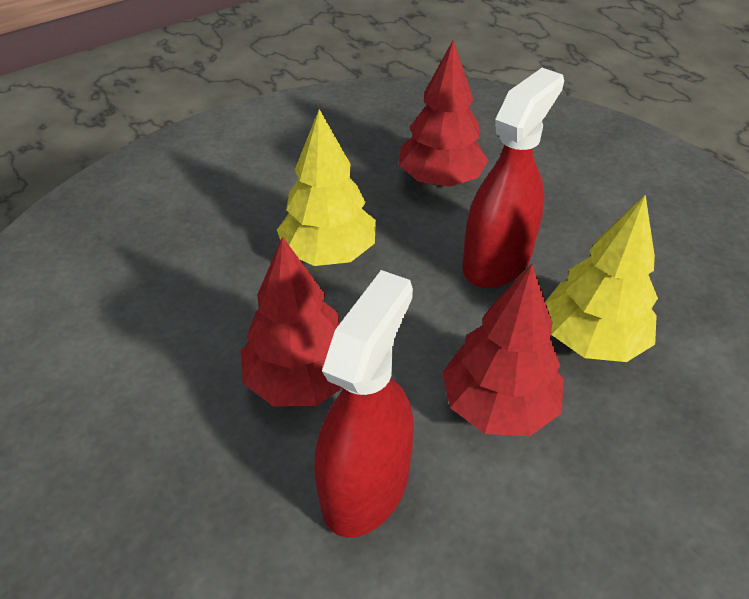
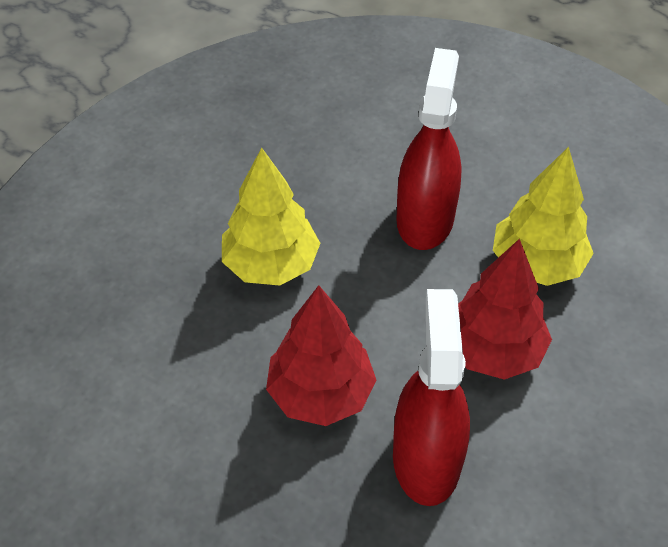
camera: 25 degrees left, 5 degrees up
red tree [399,40,488,187] -> none

